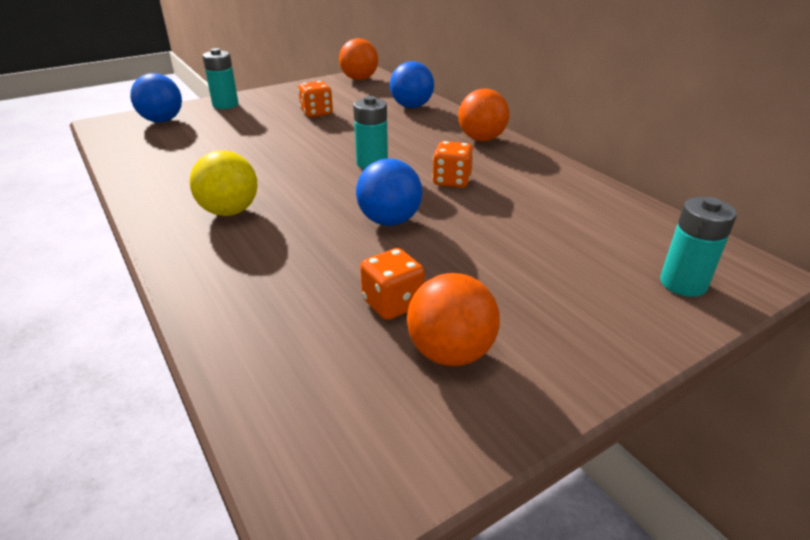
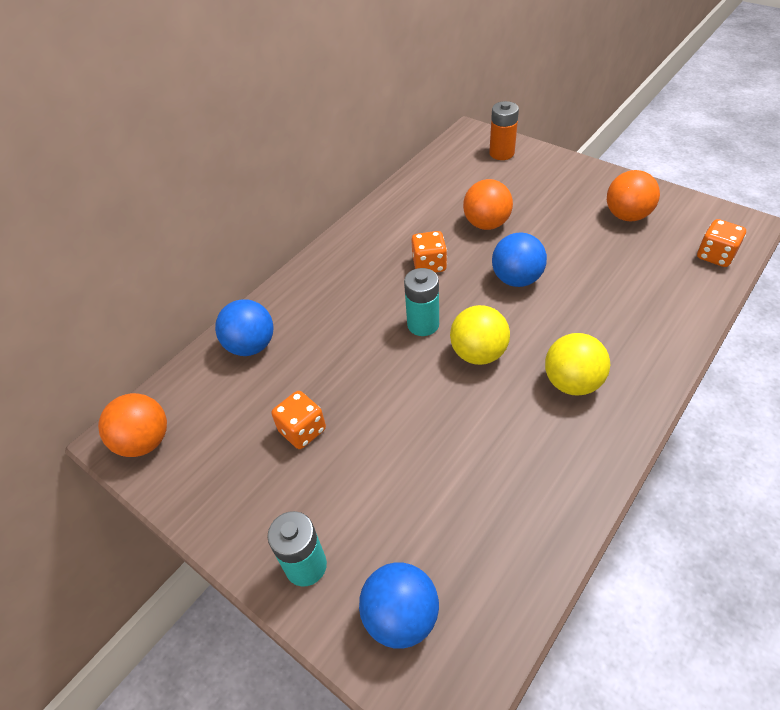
camera: 105 degrees left, 15 degrees up
orange dice [360,248,425,320] -> orange dice moved to [697,219,746,267]
orange ball [458,89,509,141] -> orange ball moved to [463,179,513,230]
turquoise battery [660,197,737,297] -> orange battery [489,101,519,160]
none -> yellow ball [450,305,510,365]

